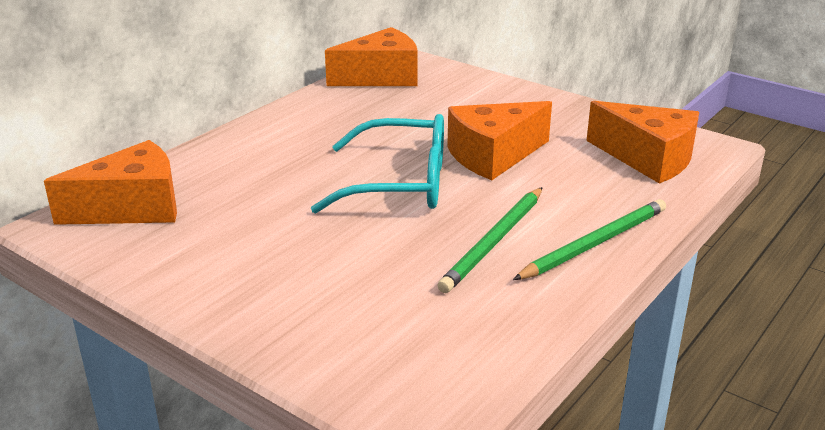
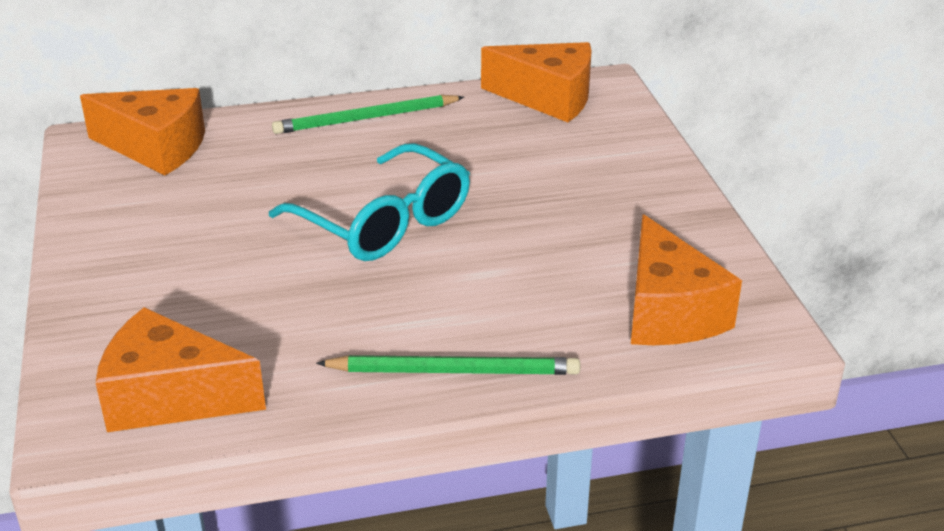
camera: 40 degrees right, 5 degrees up
green pencil [437,187,543,293] -> green pencil moved to [272,95,464,134]
orange cheese [447,101,552,180] -> orange cheese moved to [96,307,266,432]

